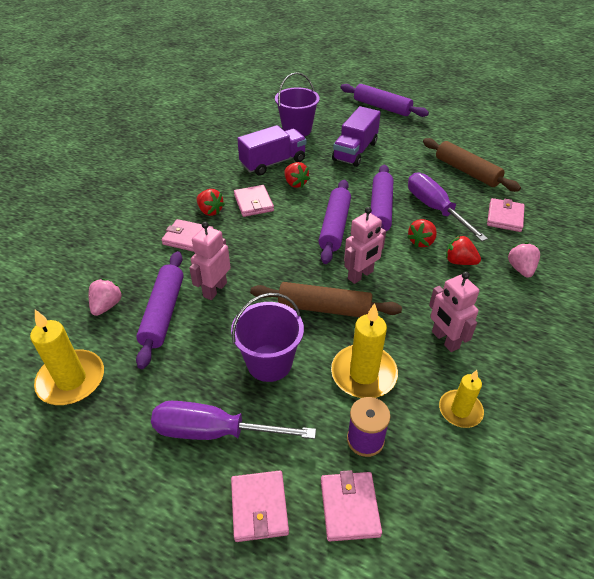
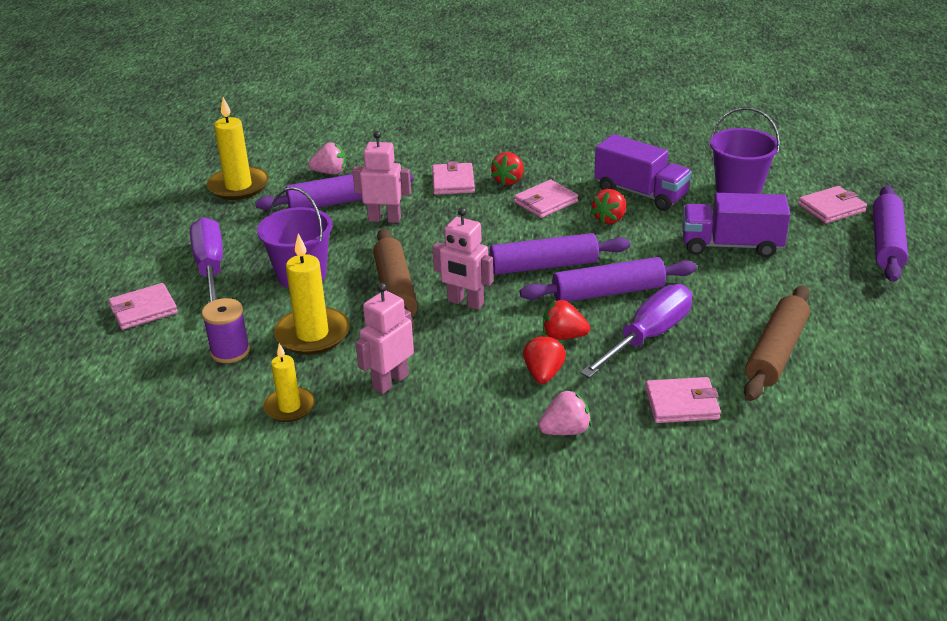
camera: 70 degrees right, 10 degrees down
pink wallet [321,470,382,541] -> pink wallet moved to [798,186,867,223]

